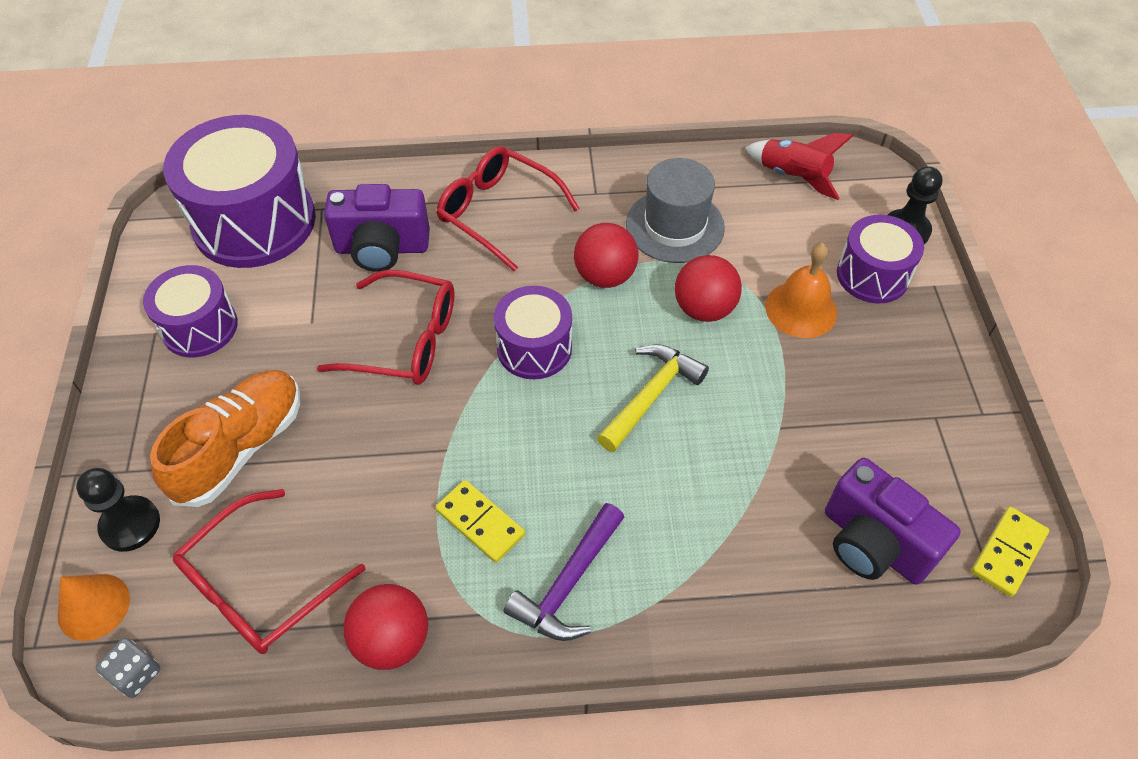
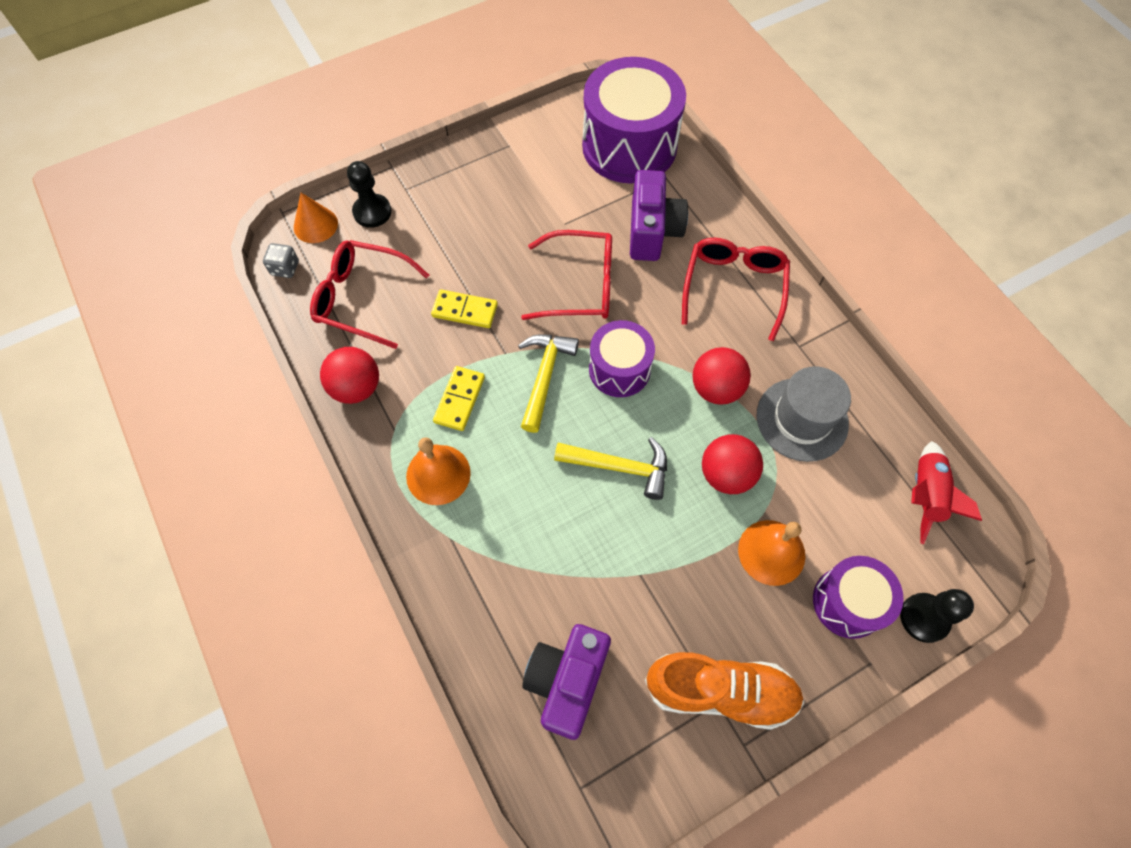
camera: 65 degrees right, 10 degrees up
purple drum [143,265,238,357] -> none
orange shoe [150,370,300,507] -> orange shoe moved to [645,652,804,730]
red glasses [317,270,455,385] -> red glasses turned 75 degrees counterclockwise [521,230,612,320]
purple camera [324,184,430,272] -> purple camera turned 150 degrees counterclockwise [630,170,688,261]
purple hammer [504,503,624,641] -> orange bell [406,437,471,505]
yellow domino [971,507,1049,597] -> yellow domino moved to [431,289,498,328]
none -> yellow hammer [518,334,579,433]

